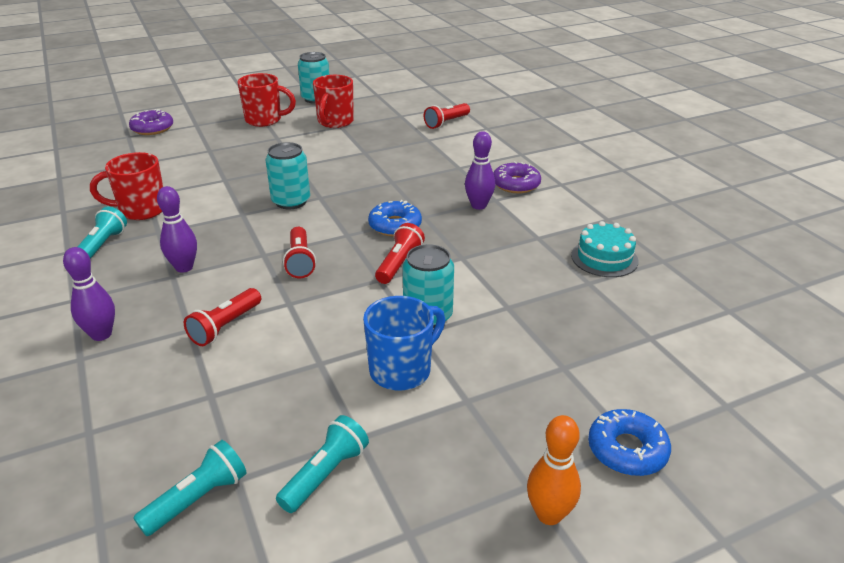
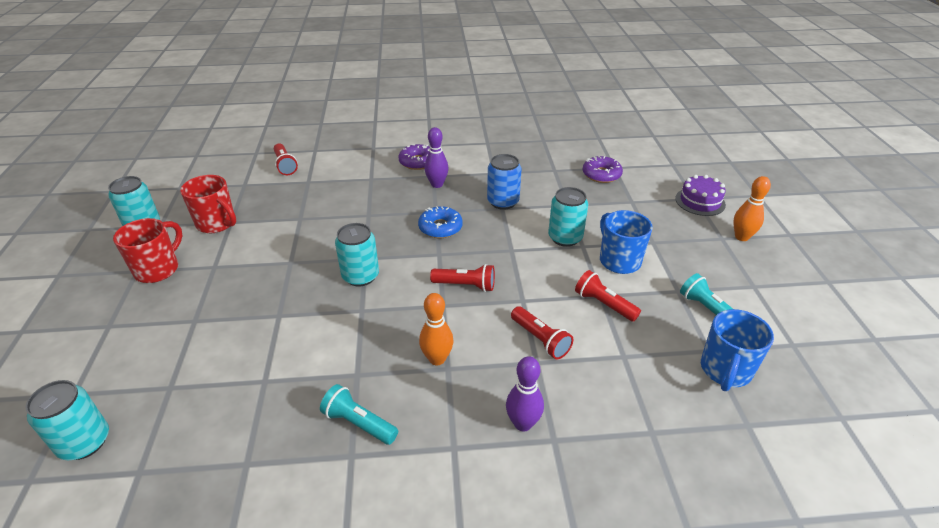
camera: 70 degrees left, 5 degrees up
red mug [90,152,163,220] -> none
purple donut [129,109,173,135] -> purple donut moved to [583,156,623,183]
turquoise flashlight [133,440,247,536] -> blue mug [701,309,774,391]
purple bowling pin [157,186,197,273] -> orange bowling pin [419,293,454,365]
red flashlight [375,223,425,284] -> red flashlight moved to [575,270,641,322]
turquoise cake [571,221,639,277] -> none
blue donut [588,409,671,476] -> purple cake [675,175,726,216]
none -> turquoise can [25,380,109,460]
none -> blue can [487,154,522,210]

